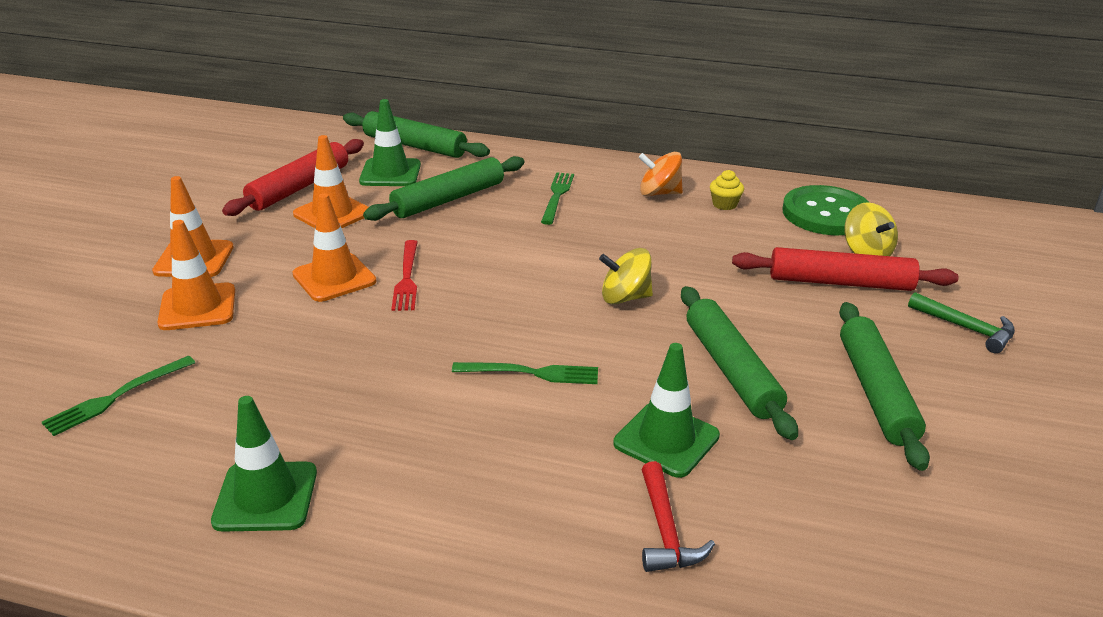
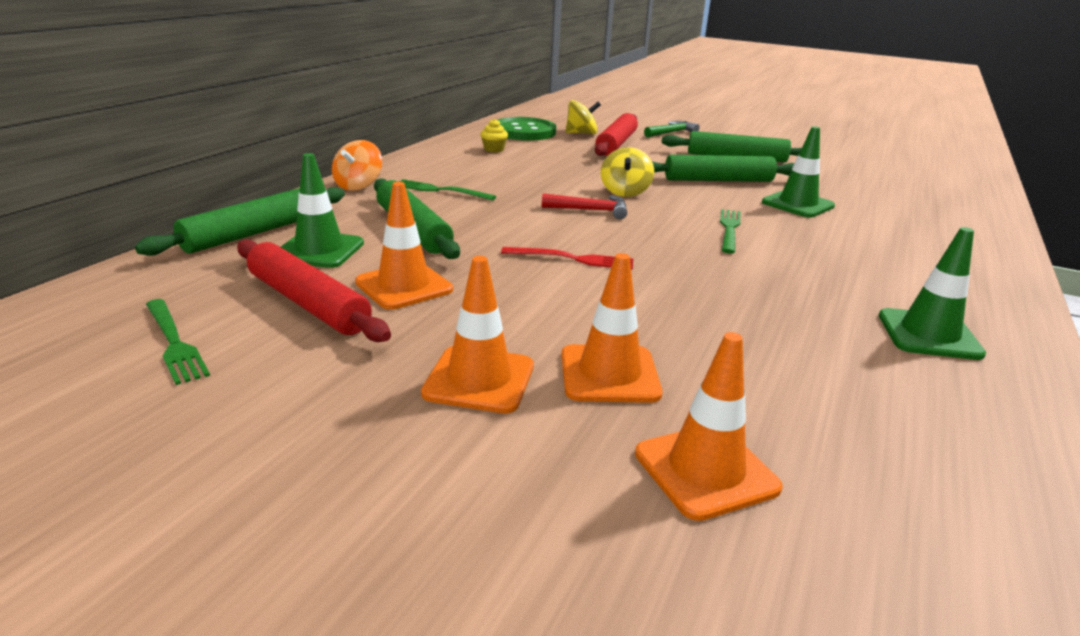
camera: 80 degrees left, 5 degrees down
green fork [42,356,195,436] -> green fork moved to [146,299,210,385]
orange traffic cone [293,193,376,302] -> orange traffic cone moved to [635,332,783,521]
orange spinning top [639,152,683,196] -> orange spinning top moved to [332,140,382,191]
red hammer [641,461,715,572] -> red hammer moved to [542,193,627,219]

